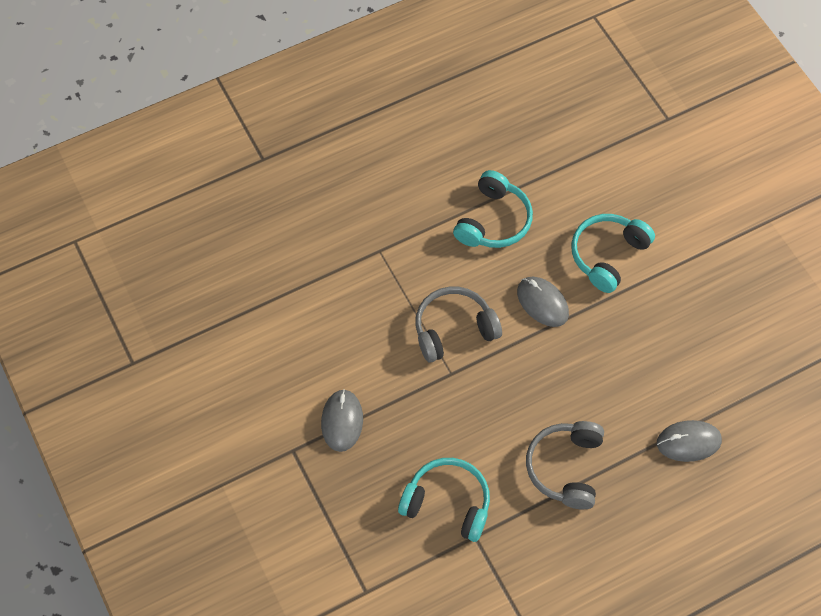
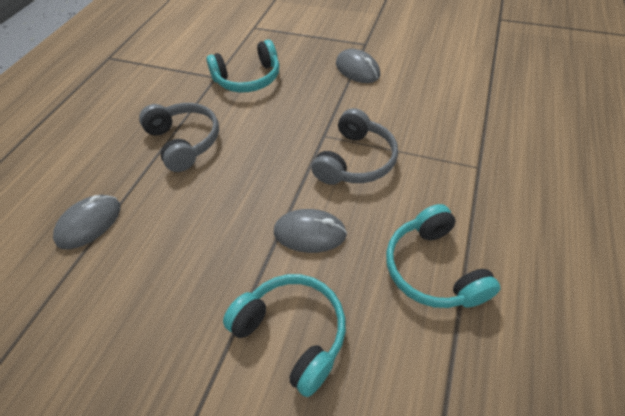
camera: 140 degrees right, 10 degrees down
turquoise headphones [571,214,655,293] -> turquoise headphones turned 45 degrees counterclockwise [223,274,346,397]

